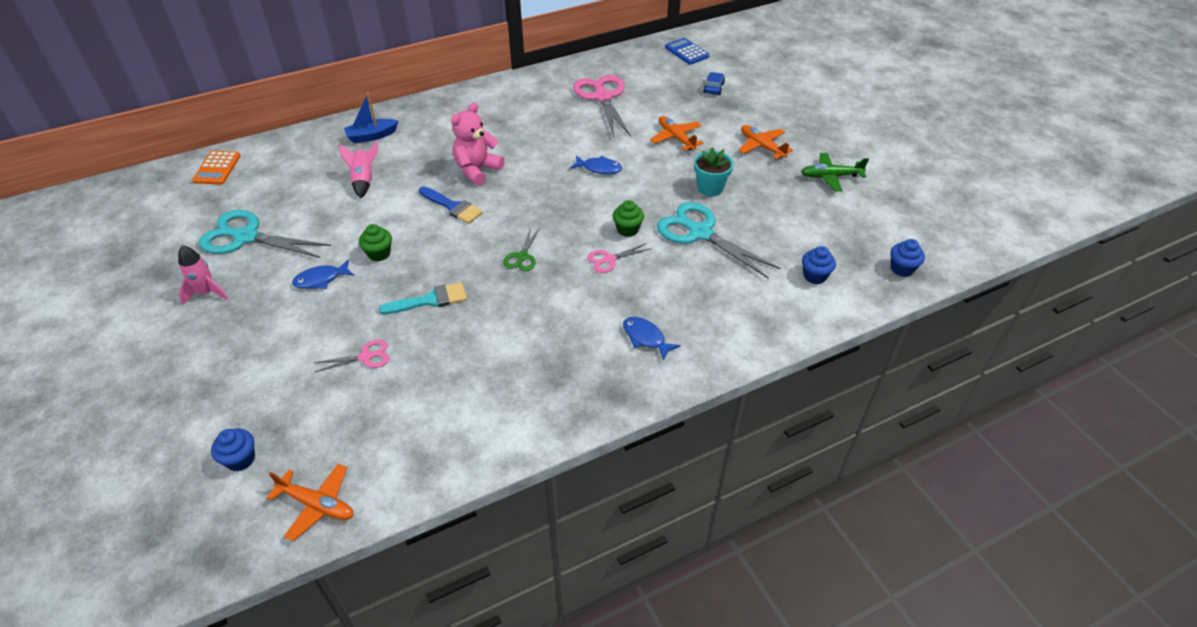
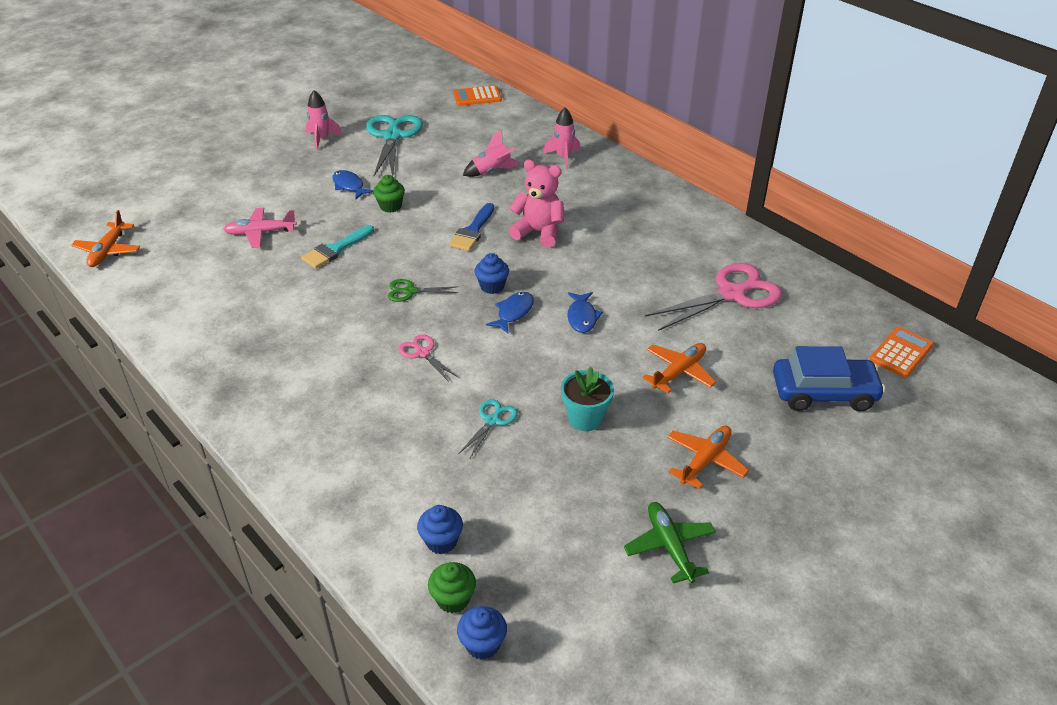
camera: 75 degrees right, 5 degrees down
blue cupcake [211,429,255,471] -> blue cupcake moved to [475,253,509,294]
pink scissors [314,340,390,372] -> pink plane [223,208,297,248]
blue boat [344,93,398,143] -> pink rocket [543,108,581,169]
turquoise brush [379,282,467,314] -> turquoise brush turned 75 degrees clockwise [301,225,374,269]
green cupcake [613,200,644,237] -> green cupcake moved to [428,562,476,613]
blue fish [623,317,681,361] -> blue fish moved to [486,292,534,333]
turquoise scissors [657,202,780,279] -> turquoise scissors [458,399,518,458], size x0.49
blue calculator [665,38,709,65] -> orange calculator [870,327,934,378]
blue car [703,72,725,95] -> blue car [773,346,886,412], size x2.05

